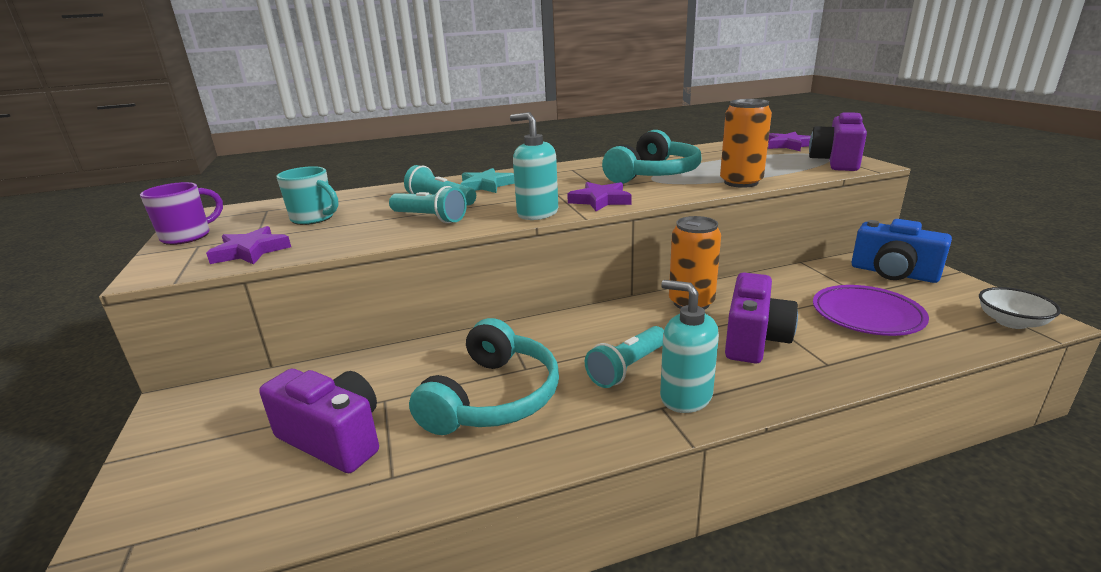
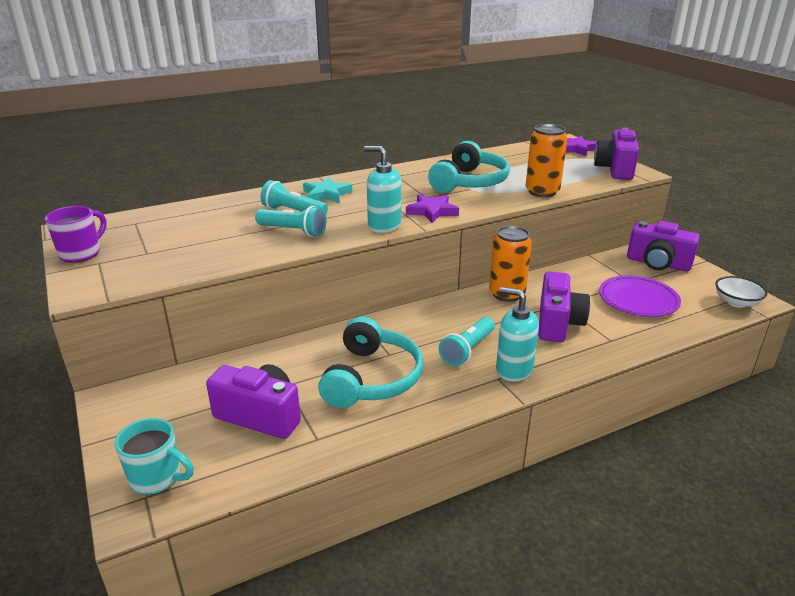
camera: 10 degrees left, 5 degrees up
purple star [206,226,291,265] -> none
turquoise mug [276,166,338,225] -> turquoise mug moved to [115,418,194,495]
blue camera [851,219,952,283] -> purple camera [627,221,700,271]

